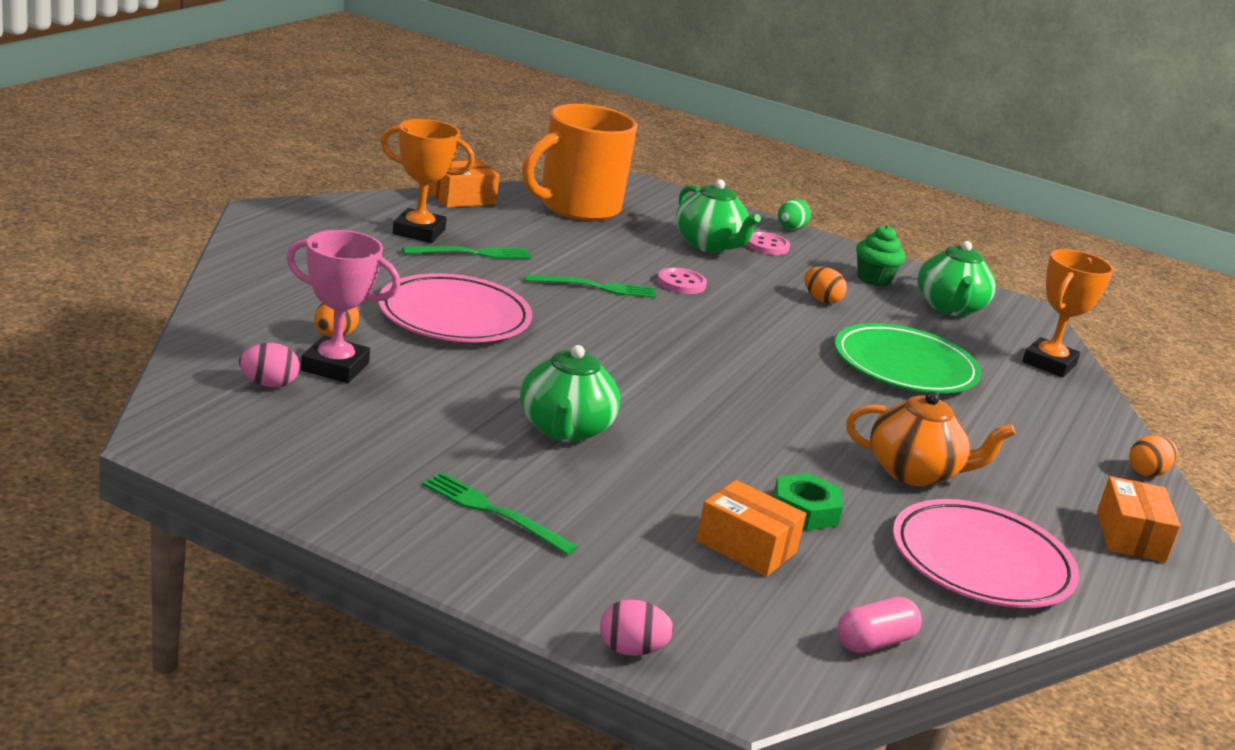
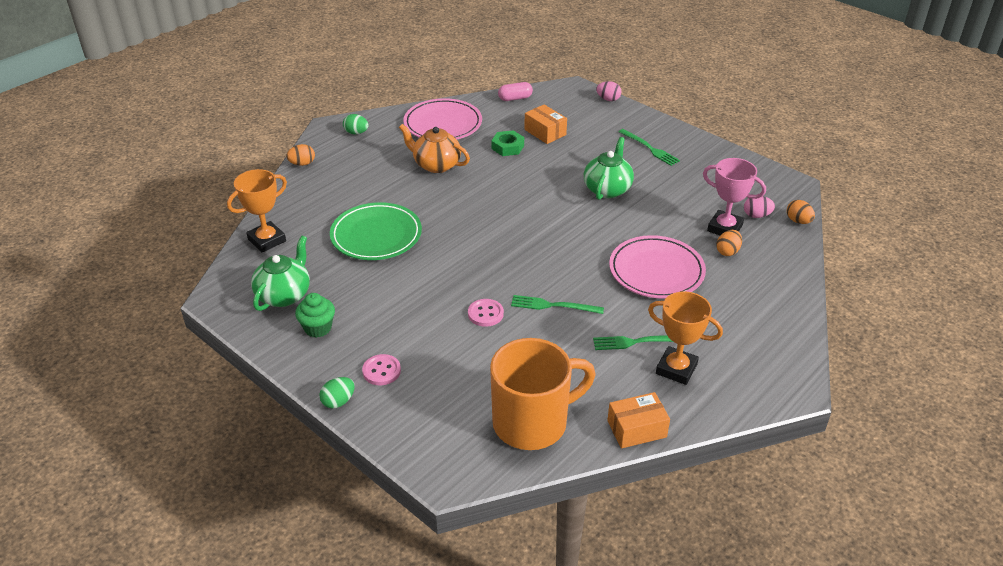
camera: 160 degrees left, 15 degrees up
green teapot [676,179,761,253] -> none
orange egg [804,267,847,304] -> orange egg moved to [787,200,815,224]
orange box [1097,476,1180,563] -> green egg [343,114,369,134]

